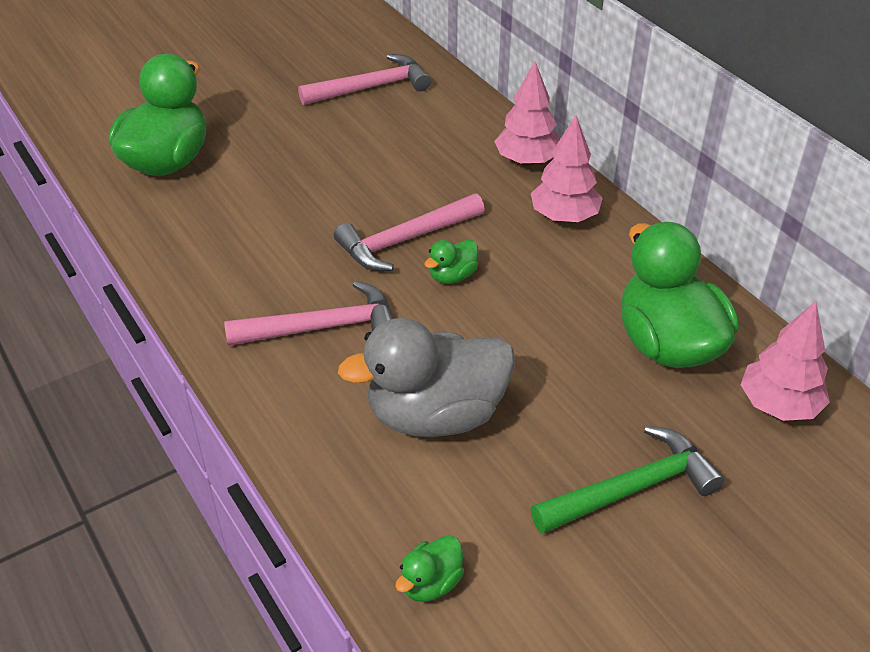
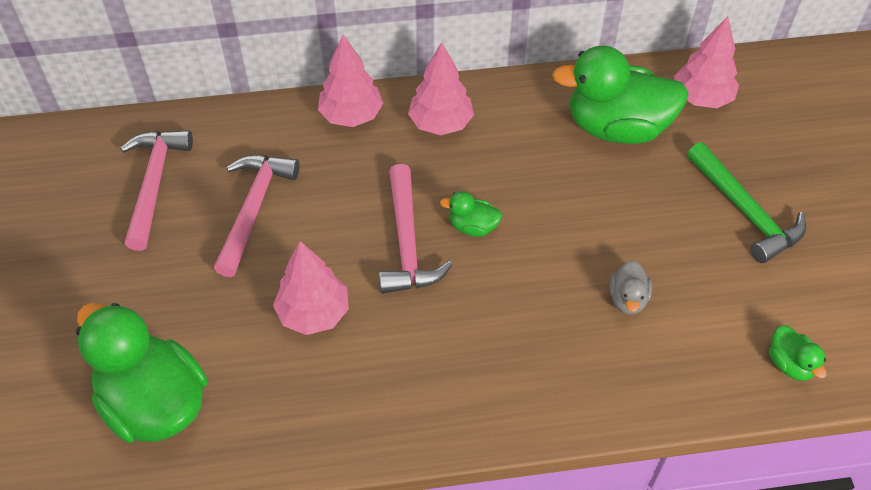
camera: 65 degrees left, 10 degrees up
pink hammer [224,281,393,346] -> pink hammer moved to [214,155,300,277]
grey duck [338,318,515,437] -> grey duck [610,260,652,315], size x0.44
green duck [424,239,478,284] -> green duck turned 120 degrees clockwise [440,191,502,237]
green hammer [531,426,724,534] -> green hammer turned 150 degrees clockwise [687,142,806,263]
none -> pink tree [273,241,349,335]

